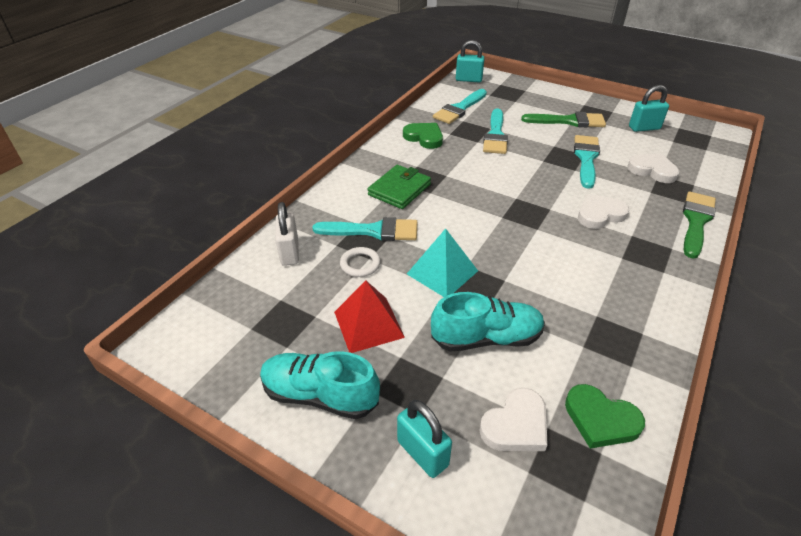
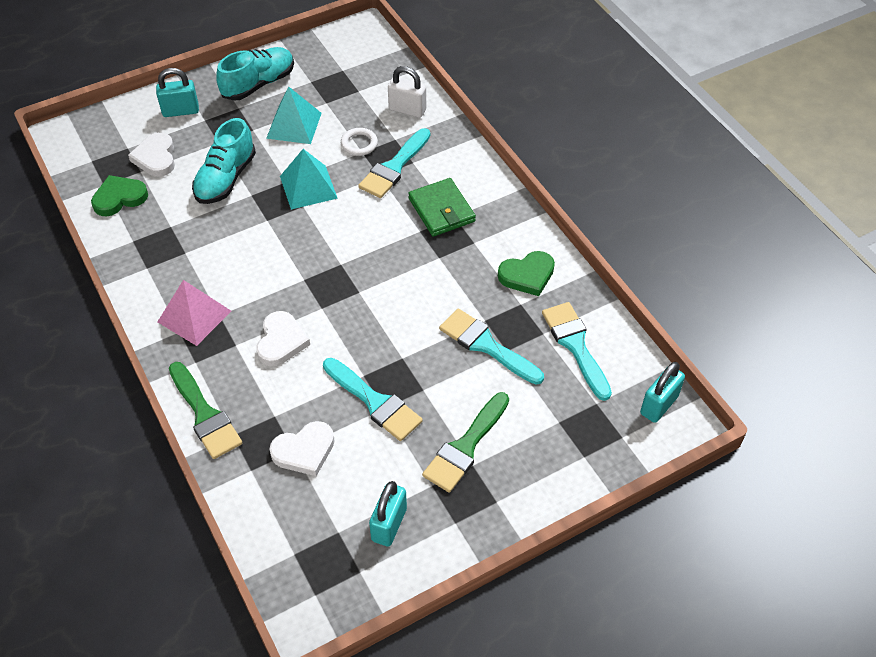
camera: 120 degrees right, 10 degrees up
red pyramid [334,281,405,353] -> turquoise pyramid [266,86,322,144]
none -> pink pyramid [158,280,231,346]

